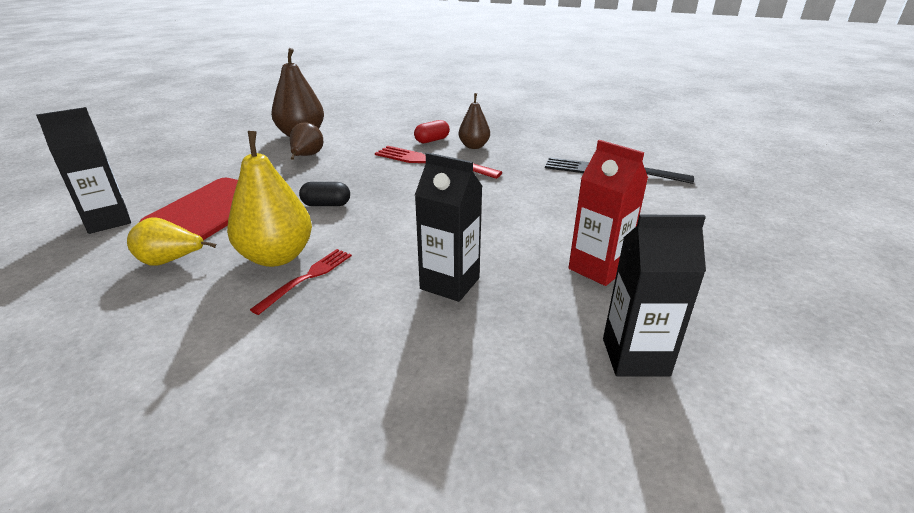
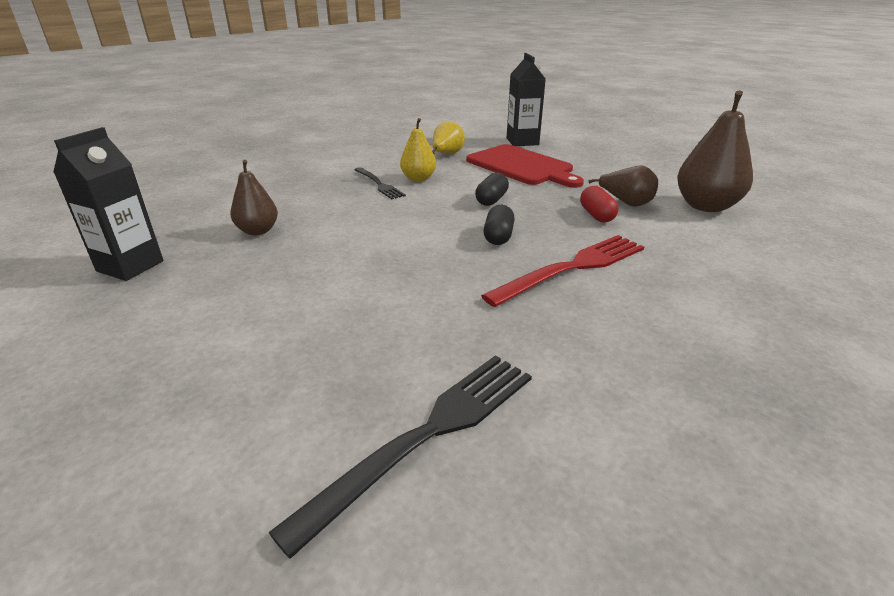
camera: 115 degrees right, 0 degrees up
yellow pear [227,131,312,267] -> yellow pear [400,118,436,182], size x0.60
red fork [250,249,352,315] -> black fork [354,167,406,199]
red capsule [414,120,450,143] -> red capsule moved to [580,186,618,222]
black carton [415,152,482,302] -> none
brown pear [459,93,490,149] -> brown pear moved to [230,160,278,235]
red carton [569,140,648,286] -> none
none -> black capsule [484,205,515,245]

